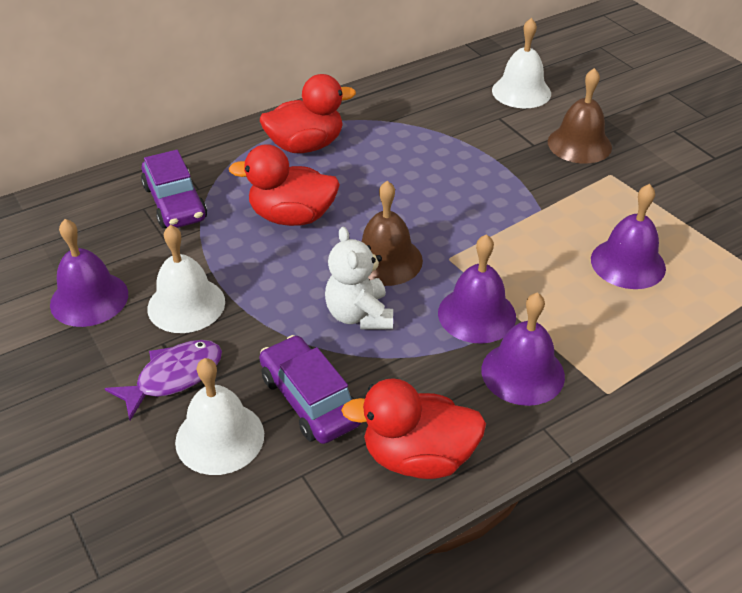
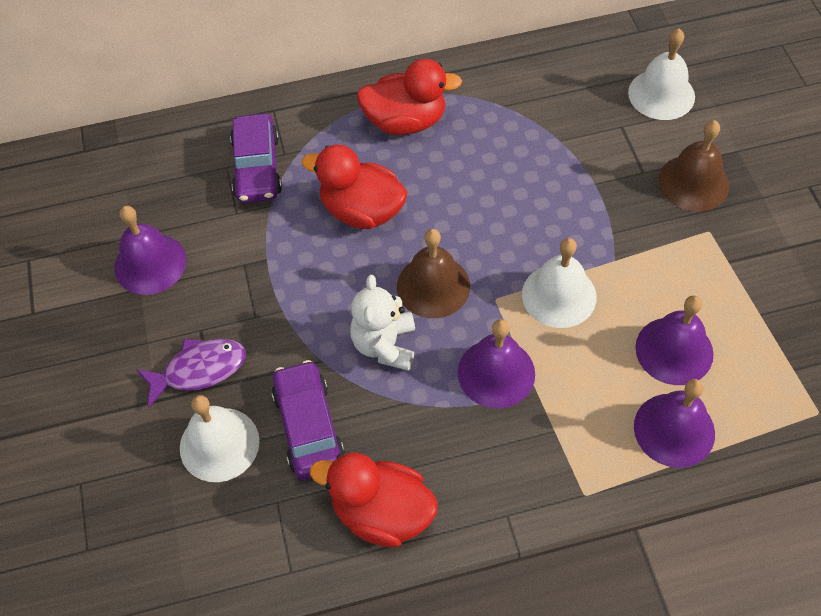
camera: 20 degrees right, 15 degrees up
white bell [147,225,225,333] -> white bell moved to [522,238,597,328]
purple bell [481,292,565,406] -> purple bell moved to [634,379,715,468]

